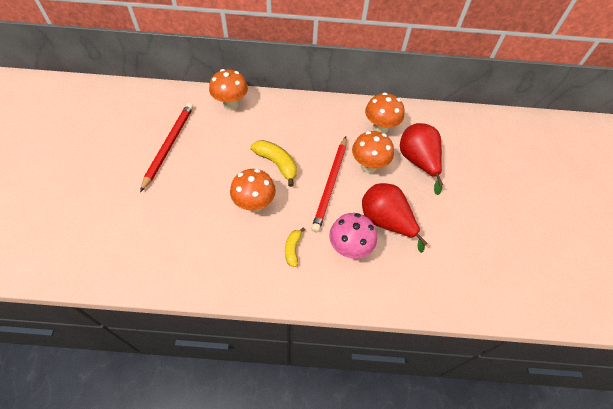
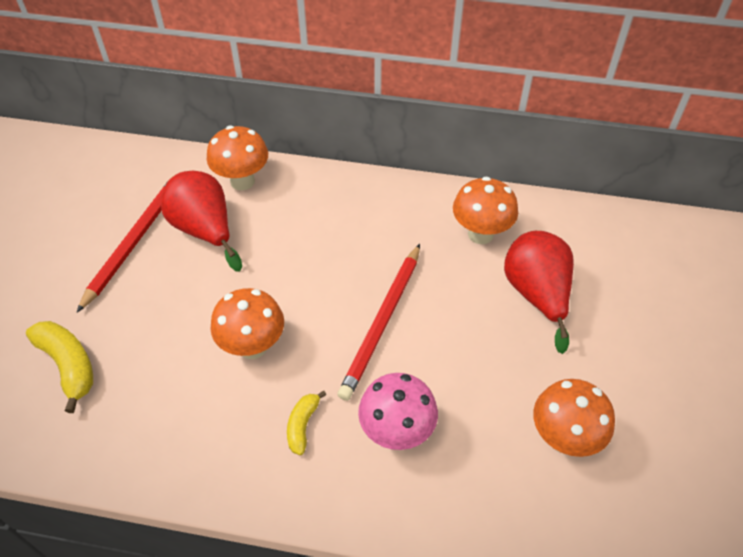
camera: 10 degrees right, 5 degrees down
yellow banana [250,140,297,187] -> yellow banana moved to [26,321,93,413]
orange mushroom [352,131,394,173] -> orange mushroom moved to [533,379,615,457]
red pear [362,183,428,253] -> red pear moved to [161,171,242,271]

